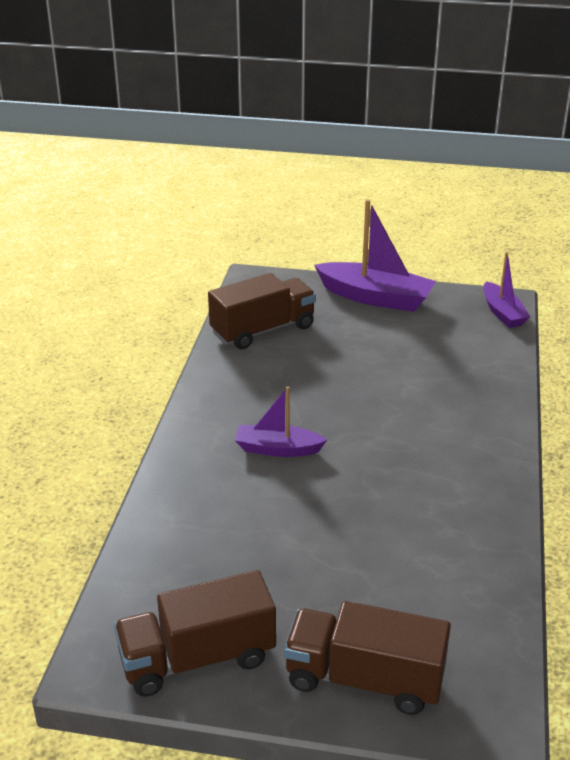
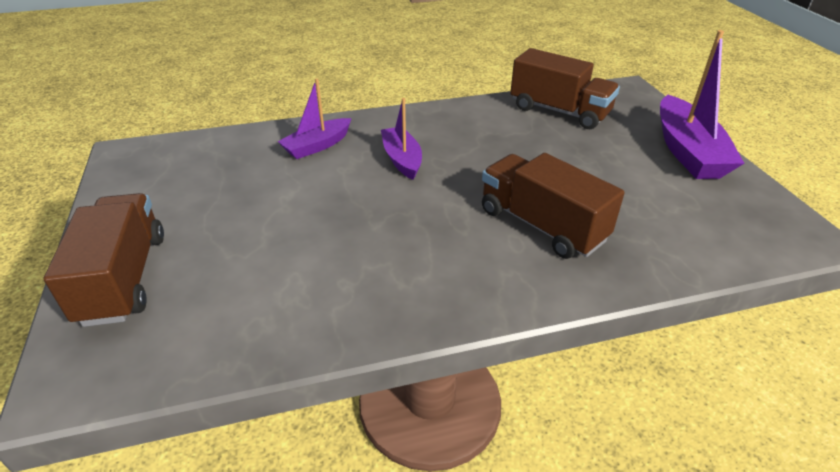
camera: 65 degrees right, 5 degrees up
brown truck [114,570,276,697] -> brown truck moved to [482,153,625,259]
purple boat [483,252,530,328] -> purple boat moved to [278,78,352,159]

